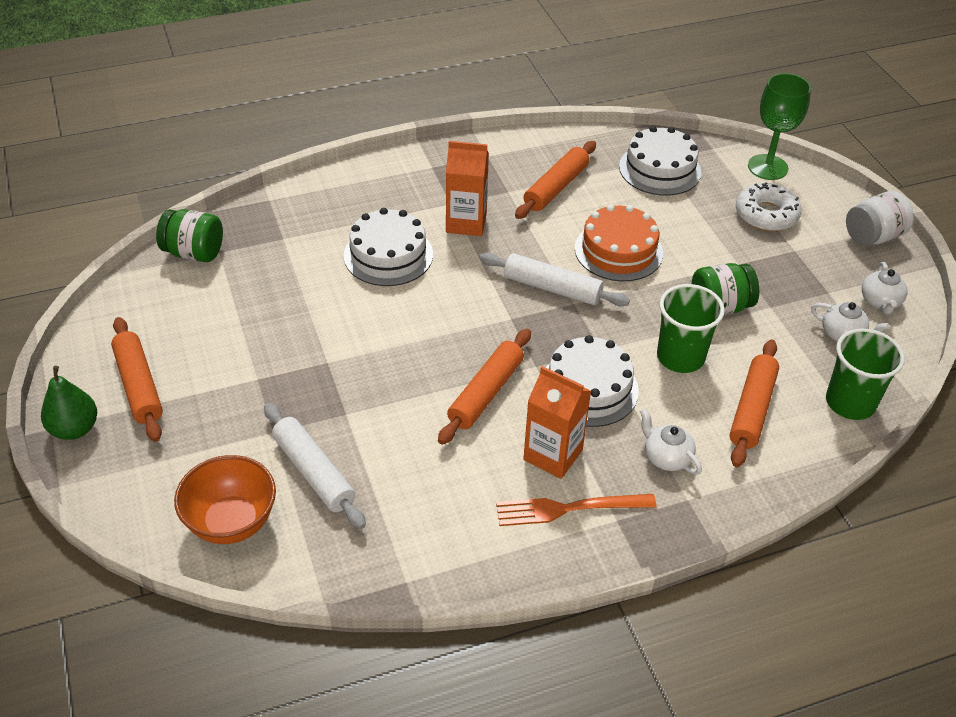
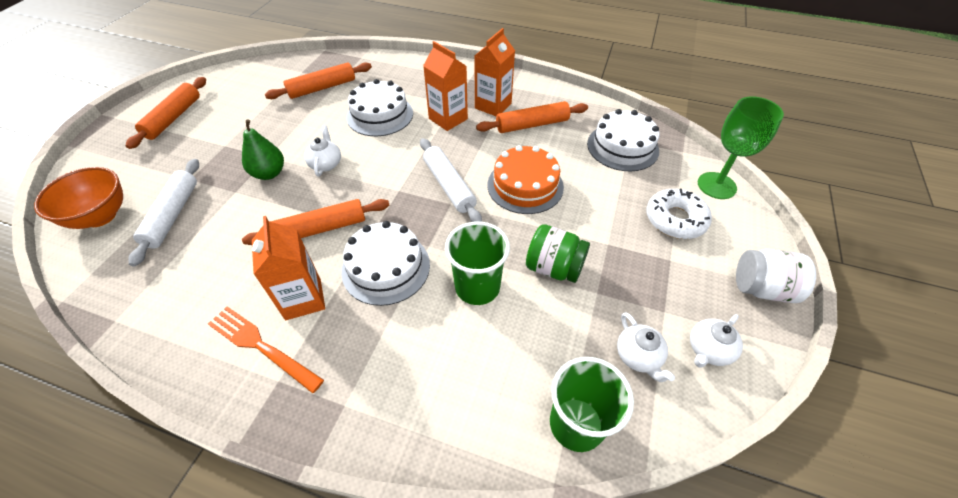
camera: 40 degrees right, 5 degrees up
green pear [41,366,97,440] -> green pear moved to [242,119,284,180]
green jar [156,209,223,262] -> none
white teapot [640,408,702,475] -> white teapot moved to [304,125,341,176]
orange rolling pin [729,340,779,467] -> orange rolling pin moved to [265,62,372,99]
none -> orange carton [474,28,515,116]

